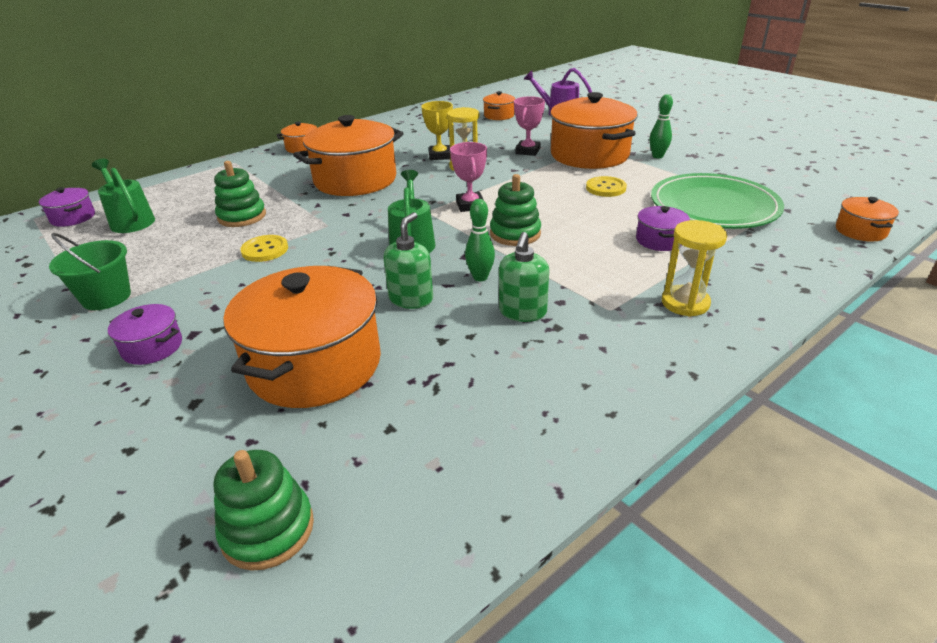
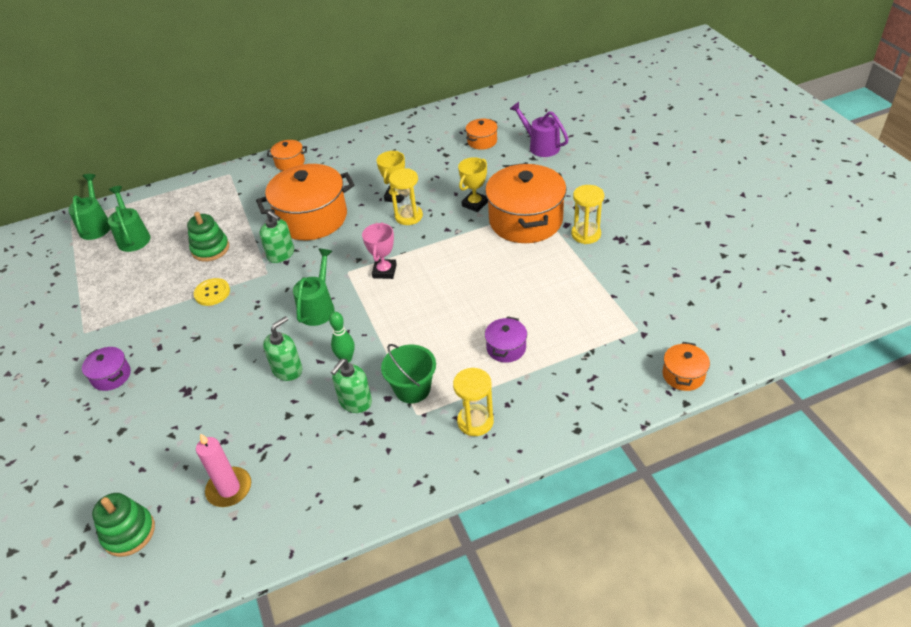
camera: 20 degrees right, 10 degrees up
purple pot [39,187,95,227] -> green watering can [68,174,110,240]
green bucket [49,233,131,310] -> green bucket moved to [381,344,436,403]
orange pot [223,266,381,408] -> none
green stacking toy [490,174,541,246] -> none
pink trophy [514,96,545,156] -> yellow trophy [458,157,488,212]
yellow button [586,176,627,197] -> none
green bowling pin [650,94,673,158] -> yellow hourglass [571,185,604,244]
green plate [651,173,784,229] -> none
none -> pink candle [196,433,251,507]
none -> green soap dispenser [259,211,294,263]

